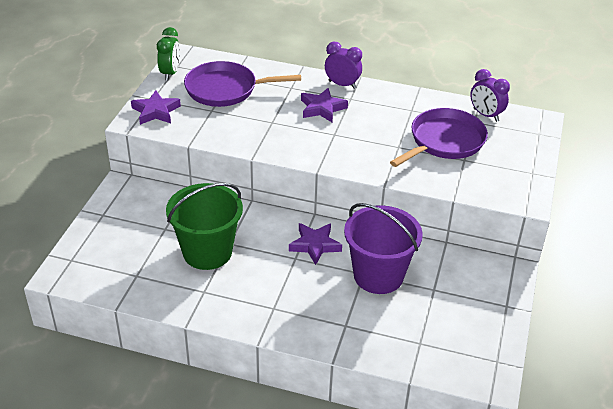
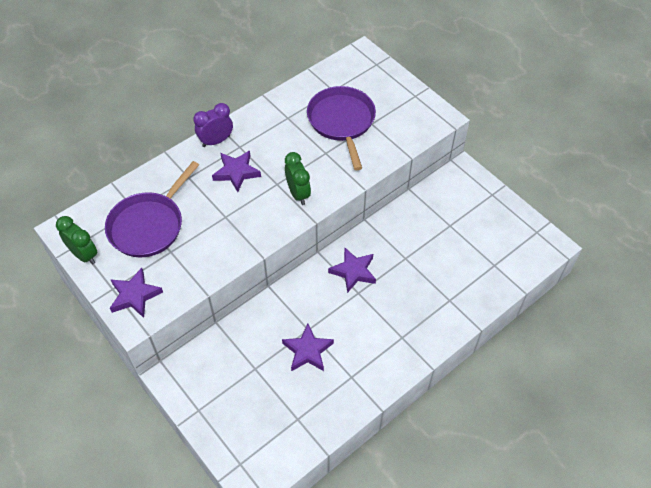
camera: 55 degrees left, 15 degrees up
green bucket [166,183,243,270] -> purple star [282,324,334,371]
purple bucket [344,203,423,294] -> none
purple clock [470,69,510,122] -> none
none -> green clock [285,152,311,205]

